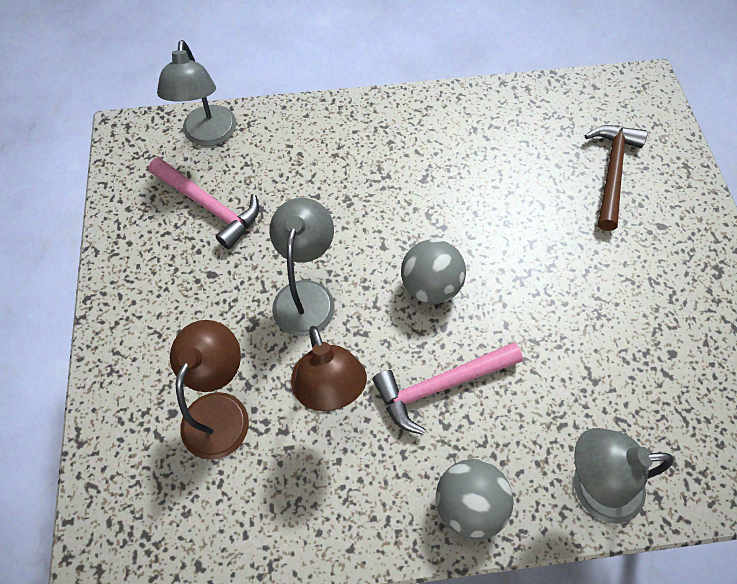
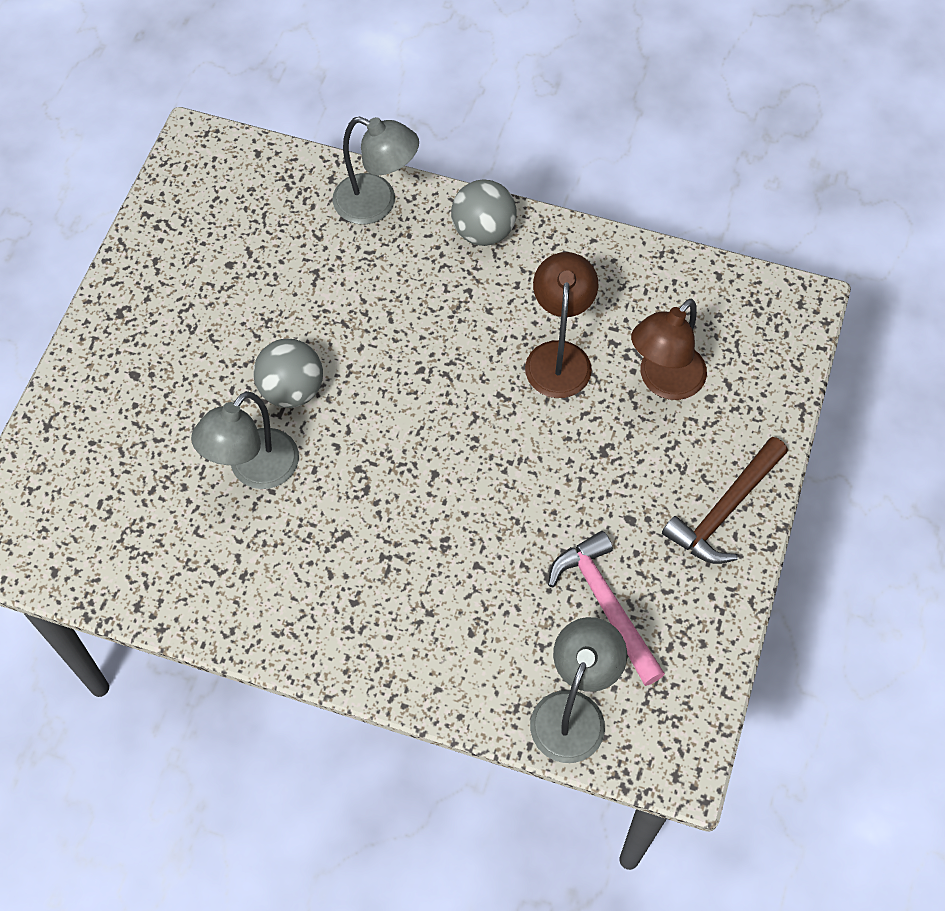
camera: 155 degrees left, 0 degrees up
grey lamp [269,198,335,336] -> grey lamp moved to [191,391,299,489]
pink hammer [372,343,523,435] -> none
grey ball [401,239,466,304] -> grey ball moved to [253,339,323,408]
brown hammer [585,125,648,231] -> brown hammer moved to [662,437,788,564]

